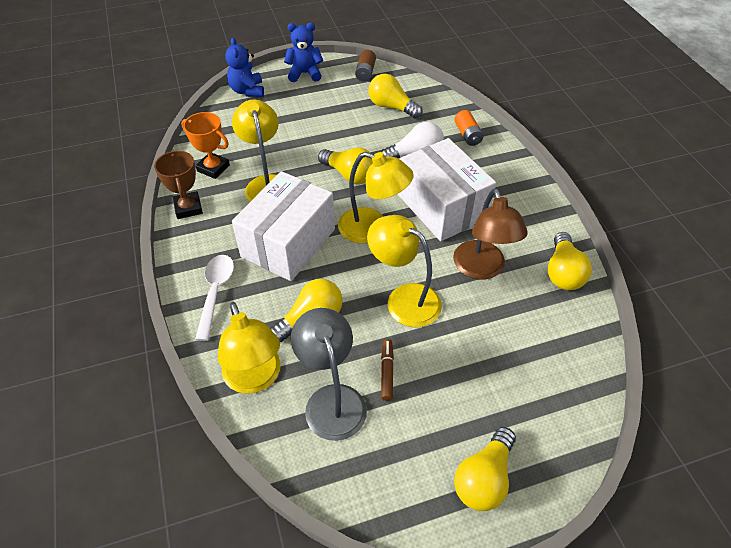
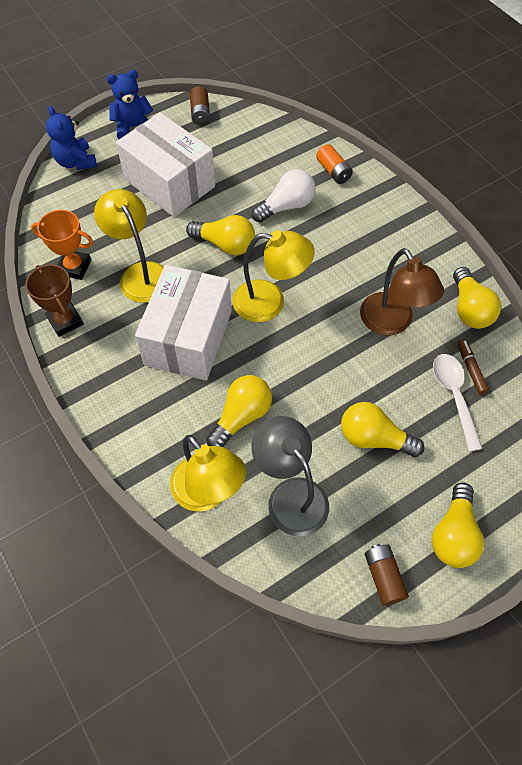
camera: 15 degrees left, 10 degrees up
white spoon [195,255,234,341] -> white spoon moved to [433,354,482,451]
yellow lamp [367,215,442,327] -> none
yellow light bulb [368,74,423,119] -> yellow light bulb moved to [341,402,425,457]
brown marker [381,339,394,401] -> brown marker moved to [457,339,489,395]
white box [398,138,496,241] -> white box moved to [116,112,215,217]
none -> brown battery [364,544,409,606]

